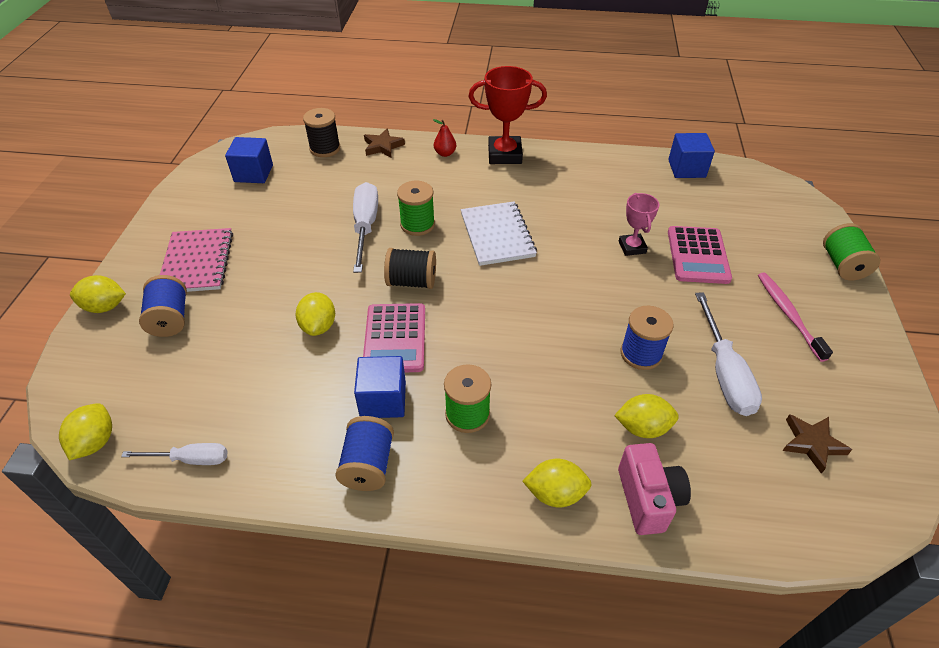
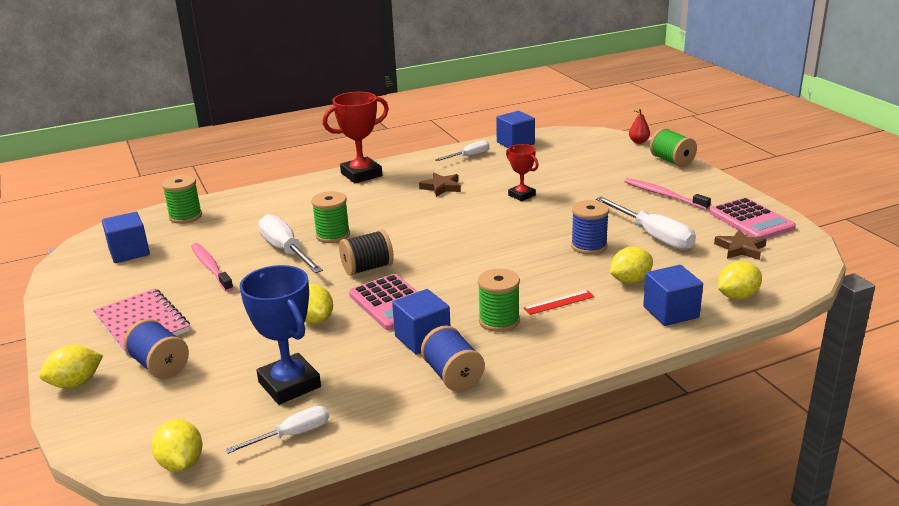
camera: 30 degrees left, 20 degrees down
black spool [303,108,340,157] -> green spool [162,175,202,224]
brown star [364,129,405,158] -> brown star moved to [419,173,461,197]
red pear [433,119,456,157] -> red pear moved to [629,109,650,144]
white notebook [461,201,537,266] -> none
yellow lemon [522,459,592,508] -> yellow lemon moved to [718,261,762,300]
pink camera [618,443,691,535] -> blue cube [643,265,703,326]
pink trophy [619,193,659,256] -> red trophy [506,144,539,201]
pink calculator [668,226,732,284] -> pink calculator moved to [709,198,796,239]
none -> pink toothbrush [191,243,233,292]
none -> blue trophy [240,265,321,405]
none -> white screwdriver [435,140,489,161]
none -> red ruler [524,290,595,315]

